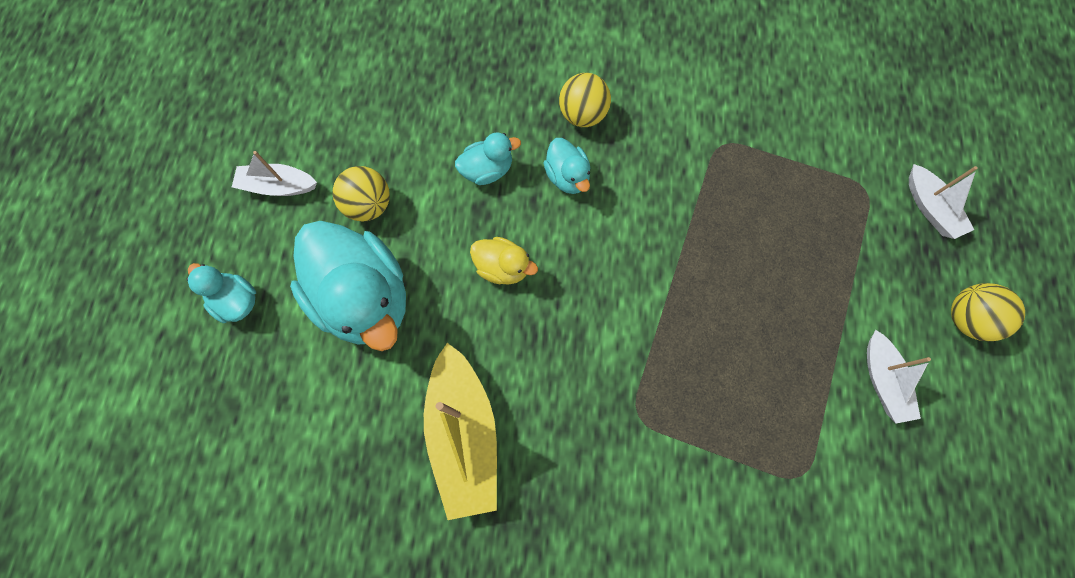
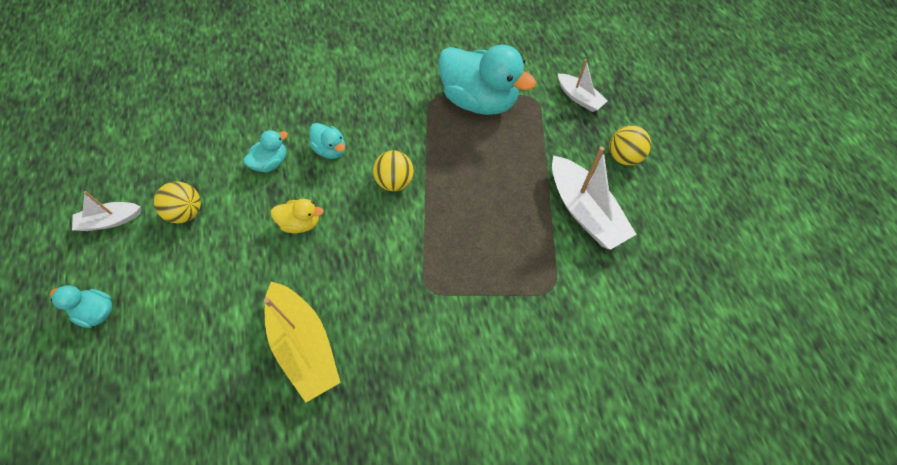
camera: 20 degrees left, 10 degrees down
turquoise duck [290,221,406,351] -> turquoise duck moved to [438,45,536,115]
yellow ball [559,73,611,127] -> yellow ball moved to [373,151,414,191]
white boat [867,330,931,423] -> white boat [552,146,637,250], size x1.75

